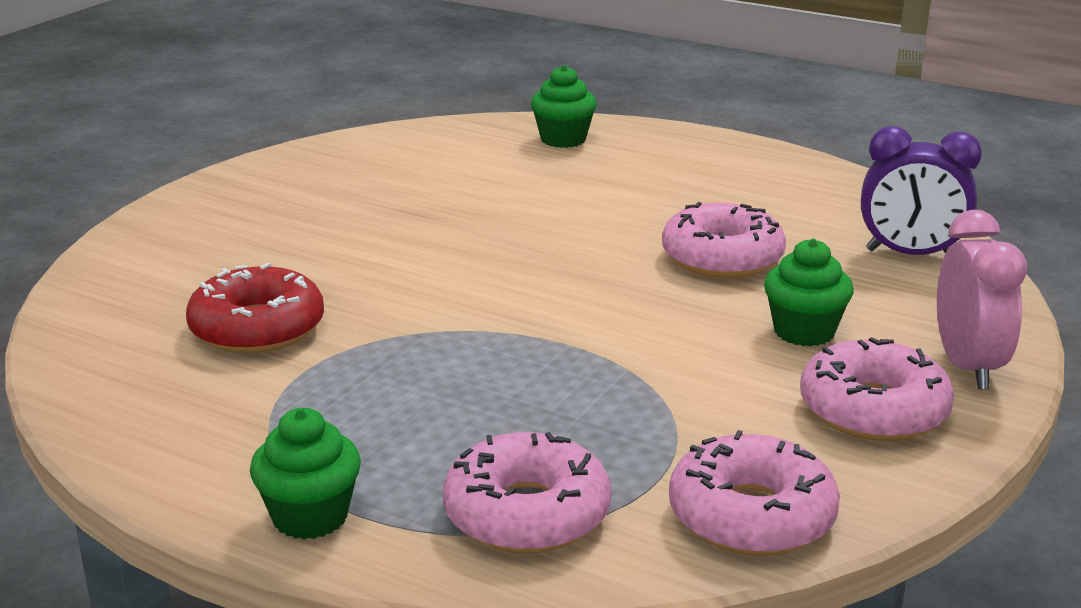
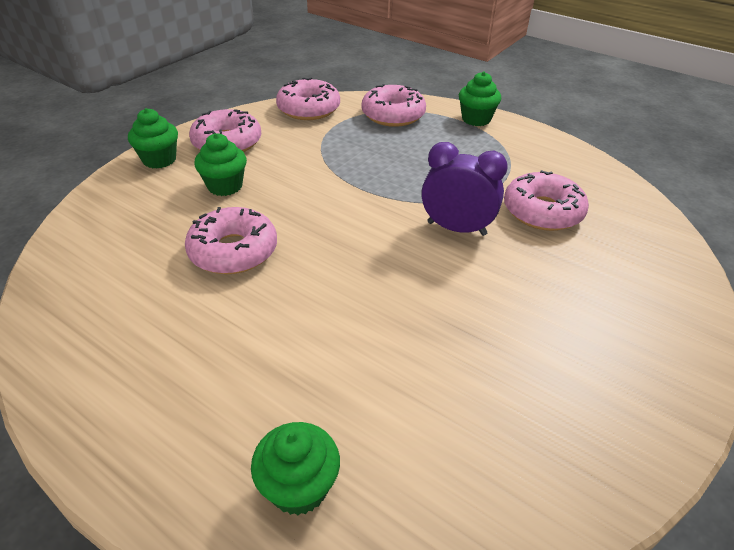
camera: 175 degrees left, 15 degrees up
red donut [186,262,324,353] -> pink donut [504,170,589,231]
purple clock [861,126,982,255] -> purple clock moved to [422,142,508,236]
pink clock [937,210,1027,390] -> green cupcake [128,108,178,169]

